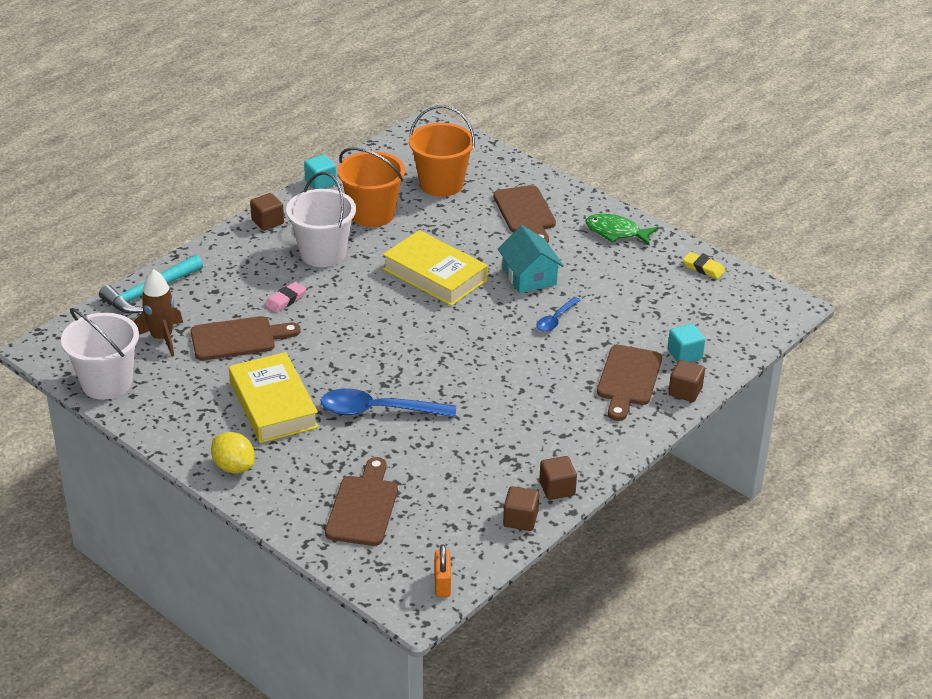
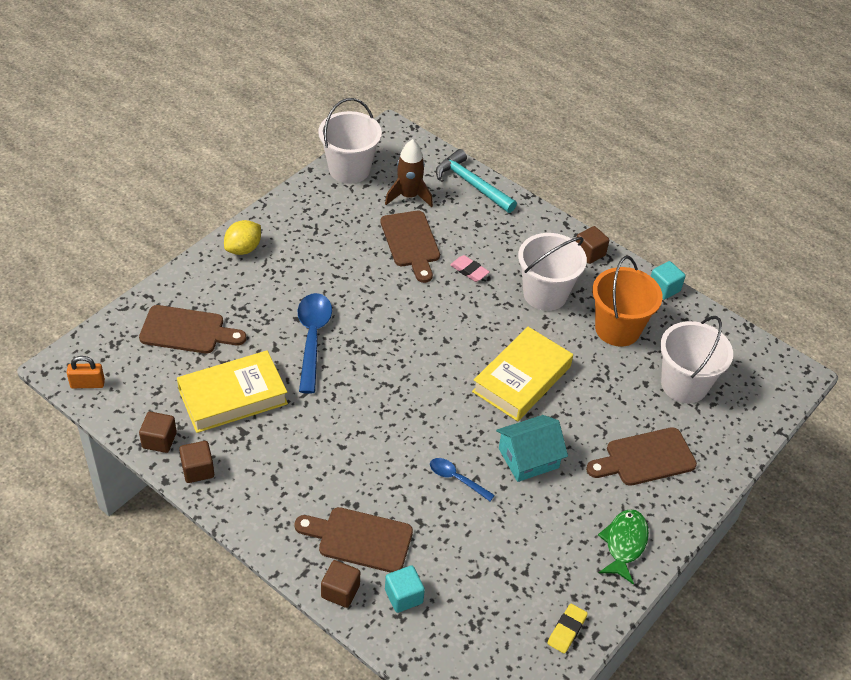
camera: 85 degrees right, 10 degrees up
yellow book [229,352,319,443] -> yellow book moved to [177,351,288,433]
orange bucket [409,105,475,197] -> white bucket [660,316,733,403]

